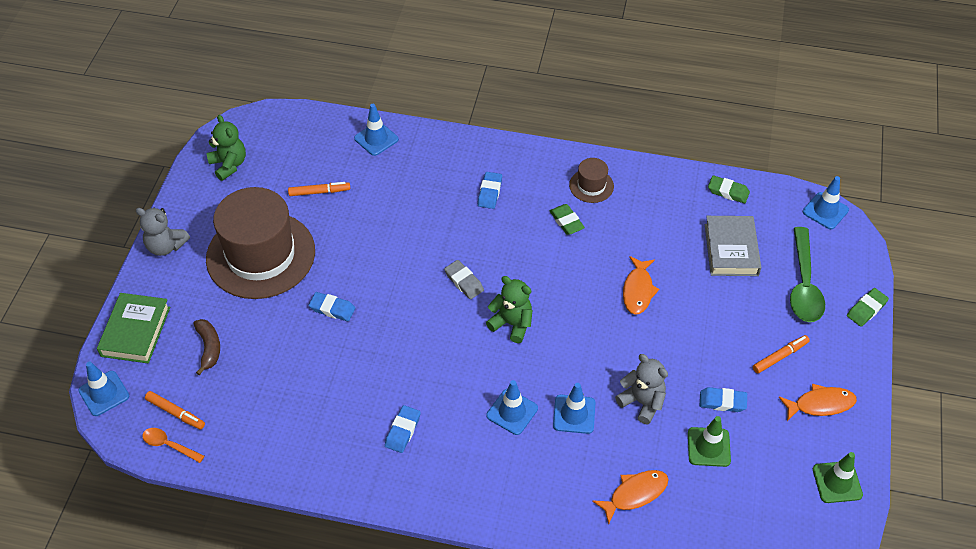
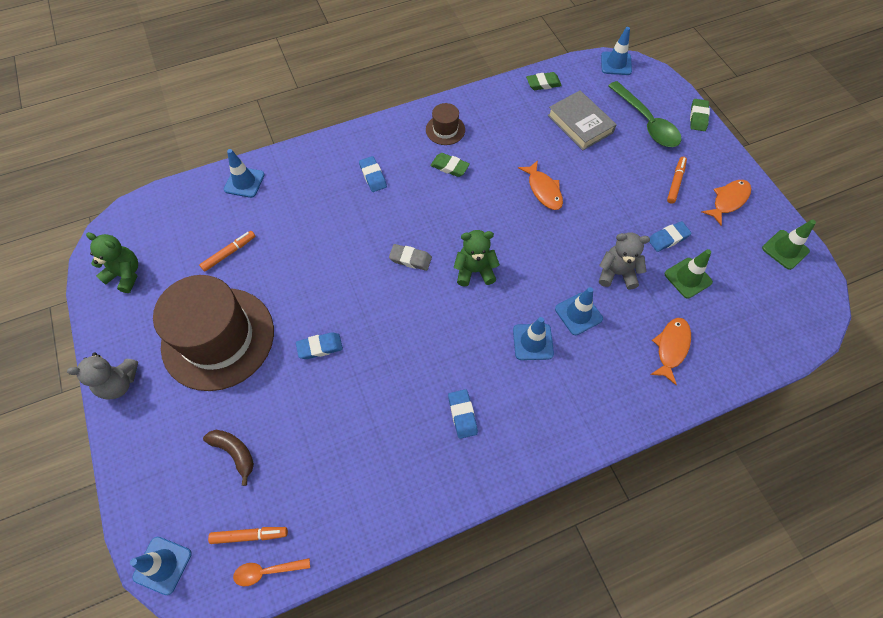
camera: 35 degrees left, 10 degrees up
green book [97,293,170,363] -> none

